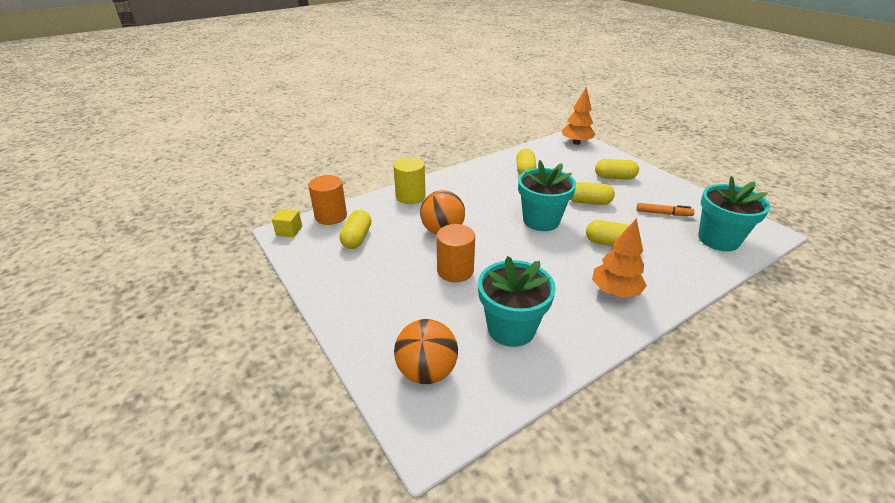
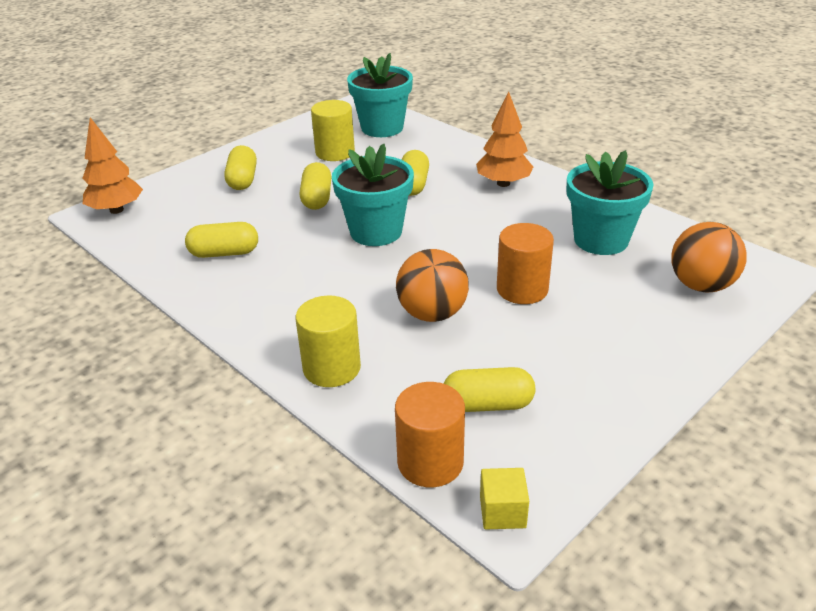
camera: 100 degrees left, 0 degrees up
orange marker [637,203,695,216] -> yellow cylinder [311,100,355,161]

